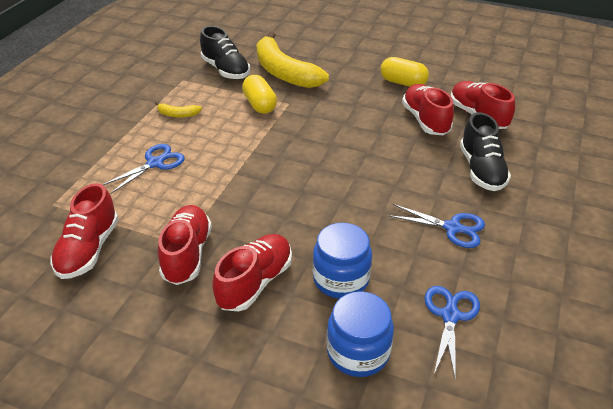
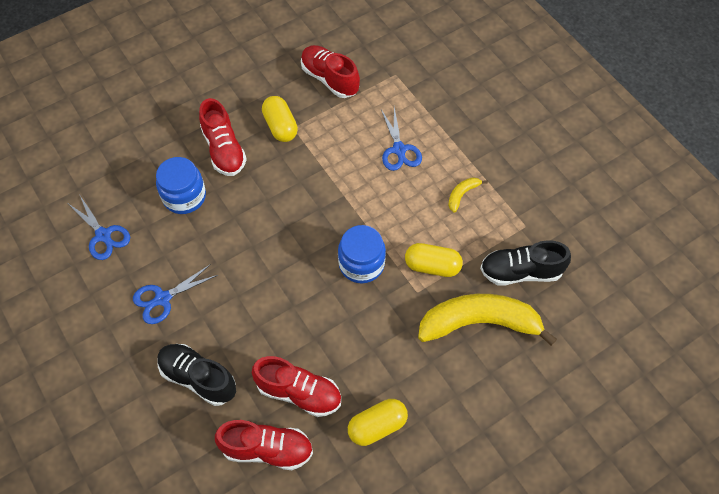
camera: 125 degrees right, 20 degrees up
red shoe [158,205,212,285] -> yellow capsule [262,96,298,142]
blue jar [327,291,394,377] -> blue jar moved to [338,225,386,283]

